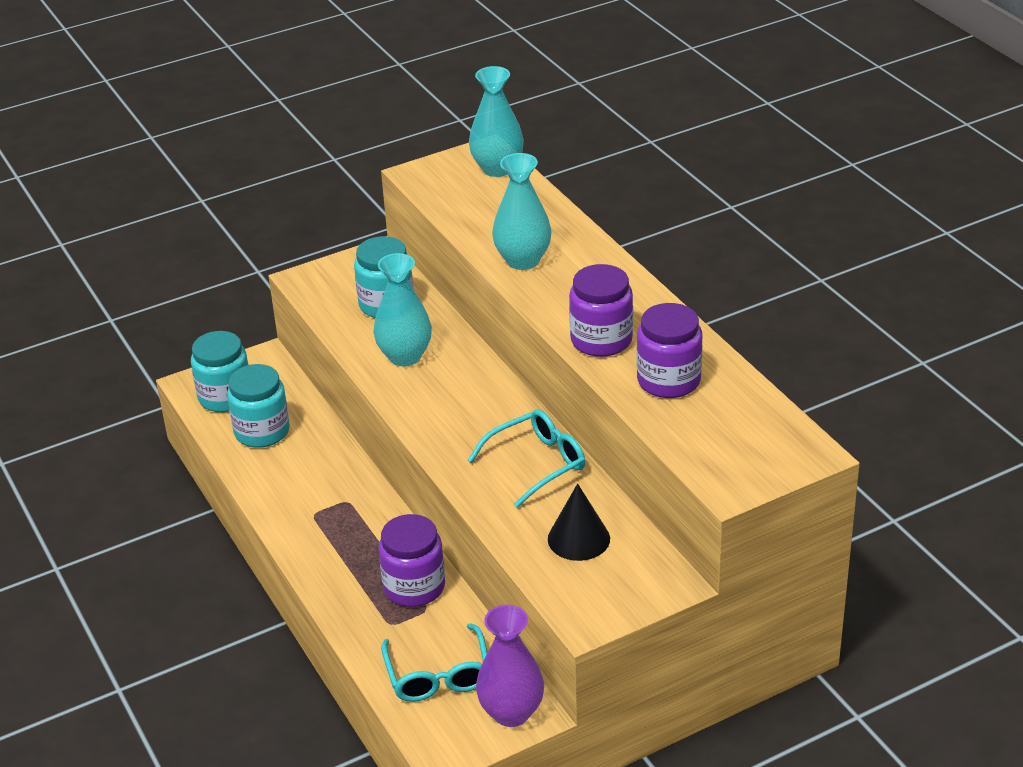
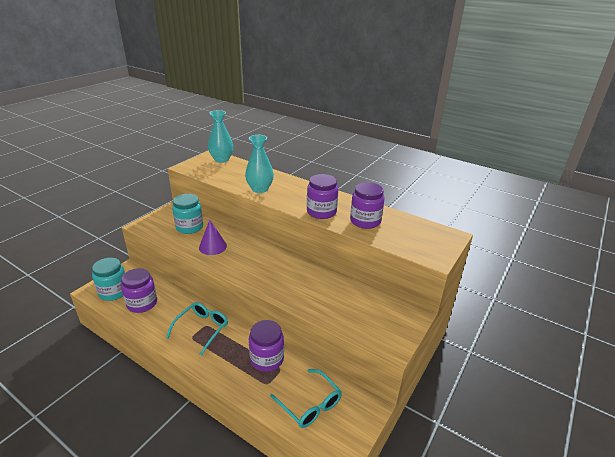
camera: 30 degrees left, 5 degrees down
turquoise jar [227,364,290,448] -> purple jar [121,268,157,313]
turquoise vase [373,253,432,366] -> purple cone [199,220,227,255]
turquoise glasses [468,410,585,508] -> turquoise glasses moved to [166,302,228,356]
purple vase [476,605,544,727] -> none
black cone [548,483,610,561] -> none

